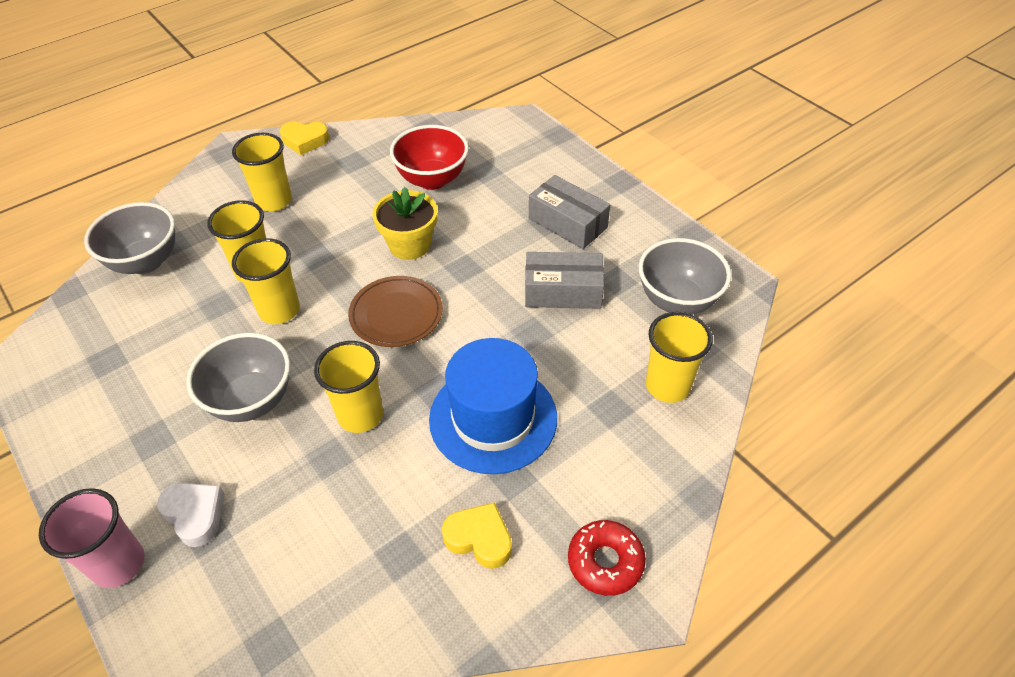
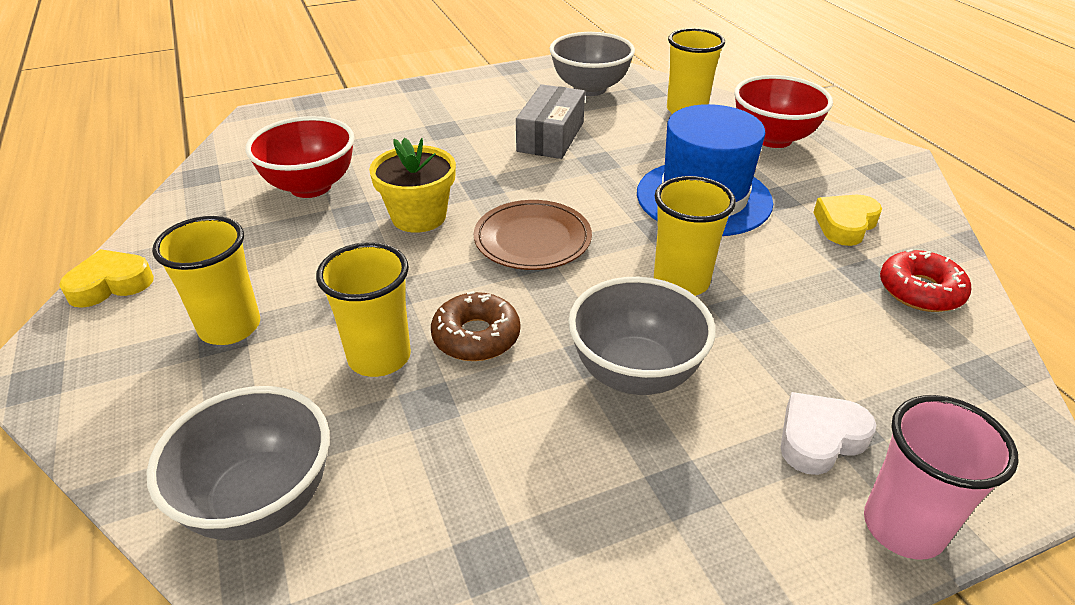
camera: 75 degrees left, 10 degrees down
yellow cup [232,238,300,324] -> brown donut [431,291,520,361]
yellow heart [280,122,329,155] -> yellow heart turned 135 degrees counterclockwise [59,249,154,308]
grey box [529,175,610,249] -> none
red donut [568,520,646,596] -> red donut moved to [880,249,971,312]
none -> red bowl [734,75,833,148]

